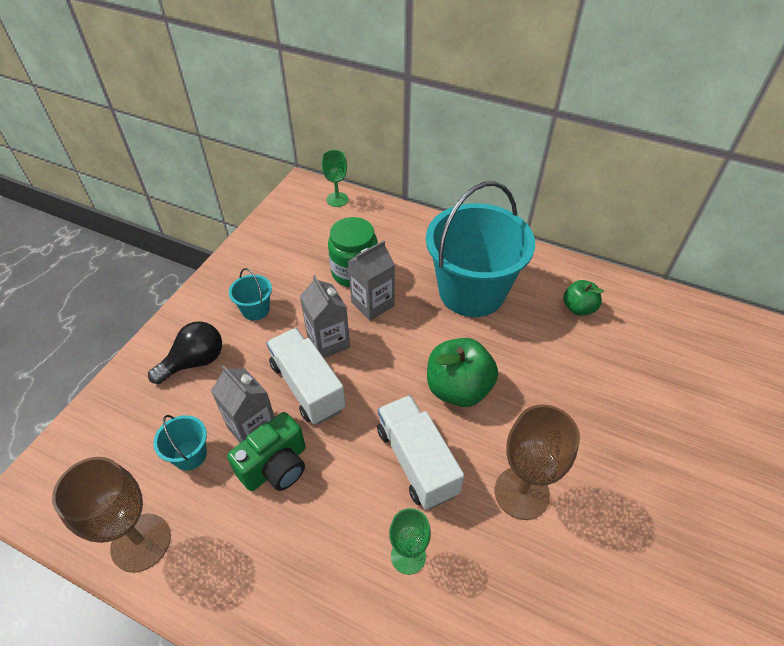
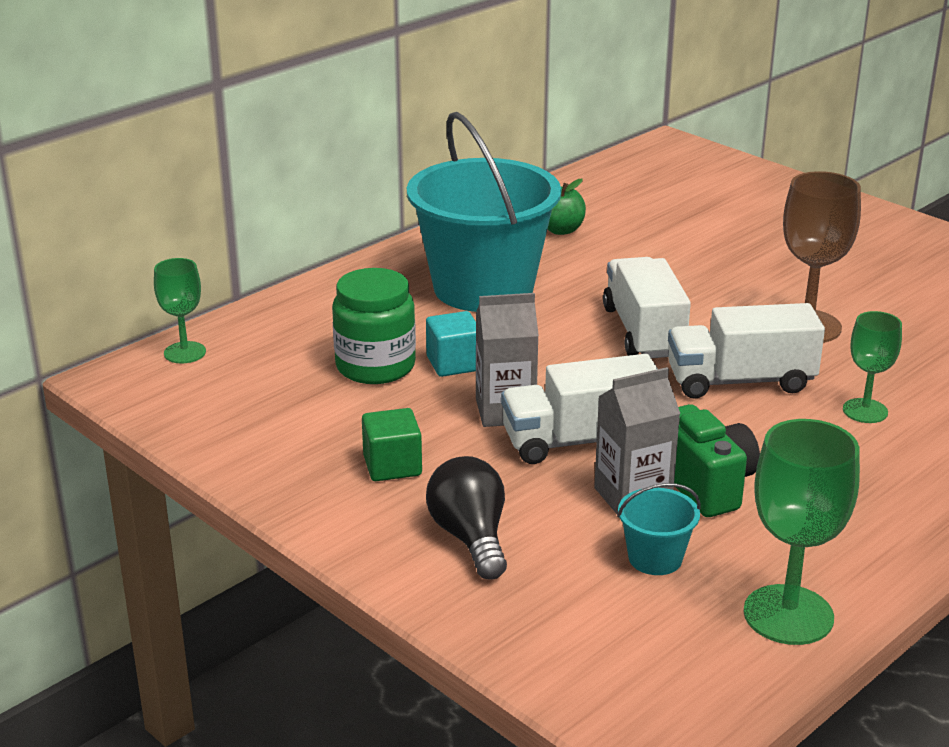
camera: 70 degrees left, 20 degrees down
brown goblet [52,457,171,573] -> green goblet [743,419,860,645]
turquoise bucket [229,268,272,320] -> green cube [362,408,422,481]
grey carton [348,240,395,321] -> turquoise cube [426,311,476,377]
green apple [427,338,498,407] -> white truck [603,257,691,358]

